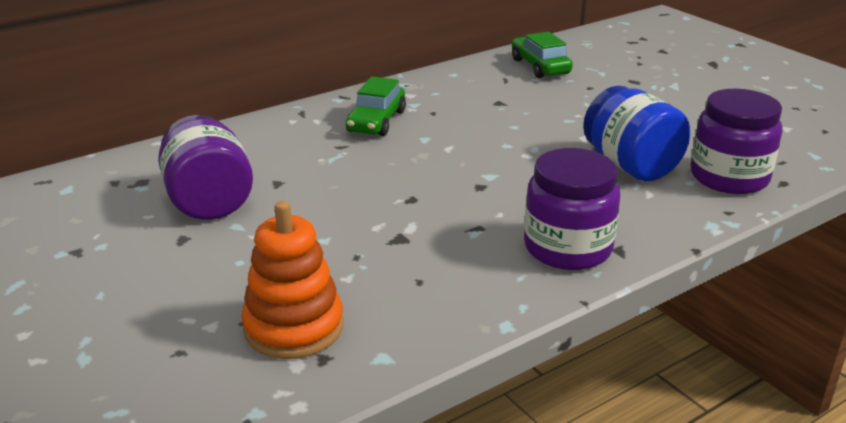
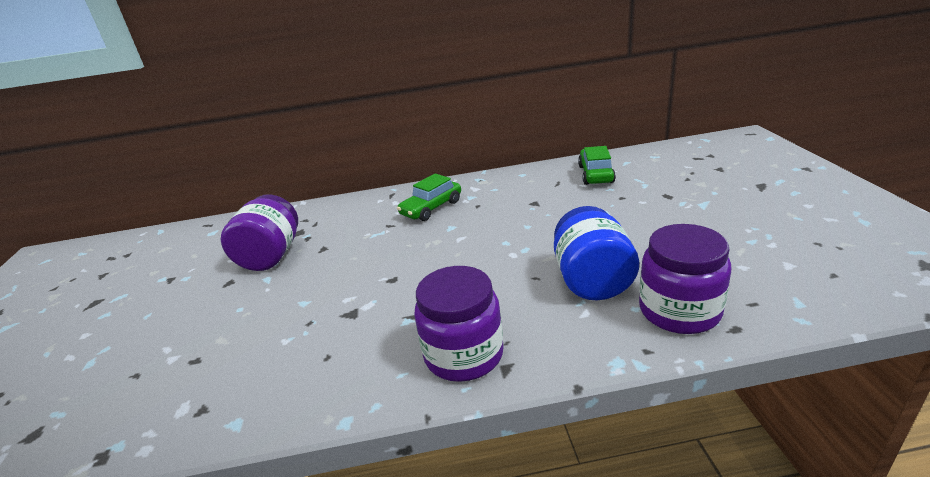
camera: 30 degrees right, 0 degrees up
orange stacking toy [241,201,344,359] -> none

